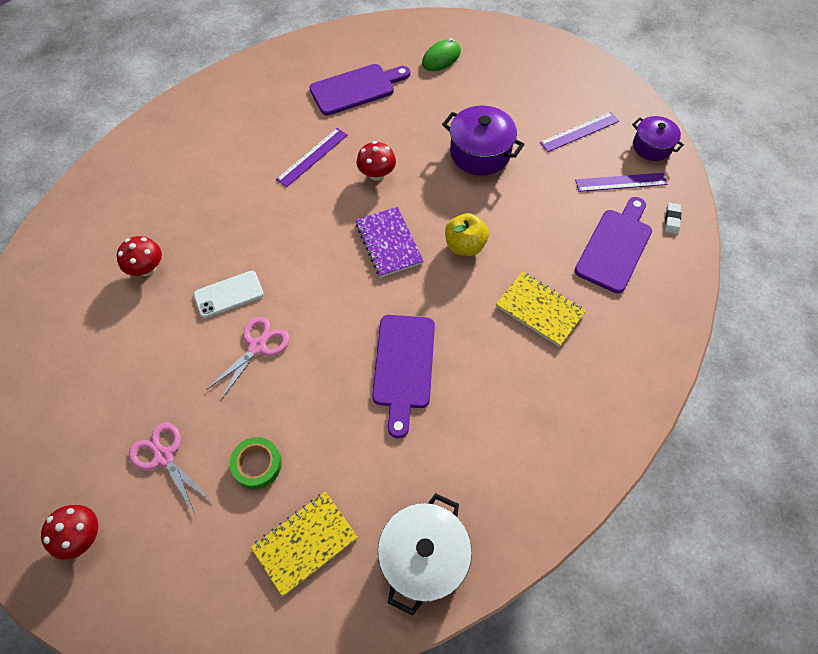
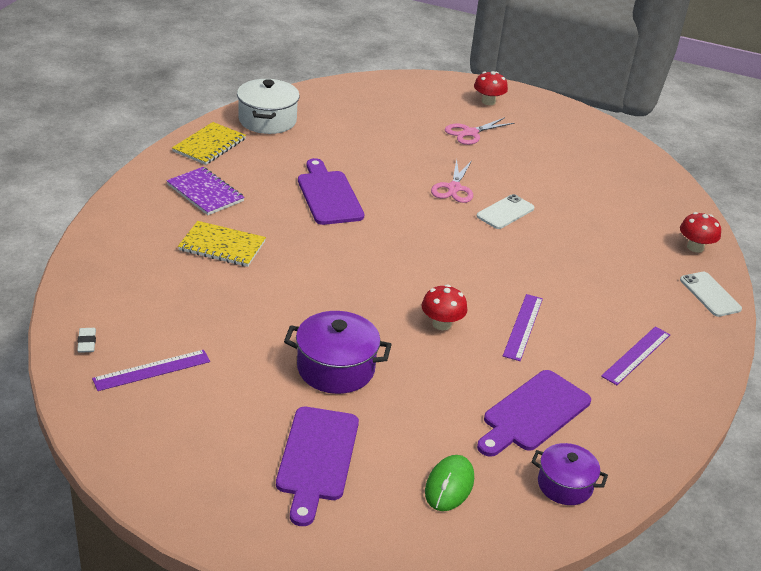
camera: 155 degrees right, 25 degrees down
red mushroom [117,236,162,276] -> red mushroom moved to [680,212,721,253]
pink scissors [129,422,211,515] -> pink scissors turned 120 degrees clockwise [445,117,514,145]
green tape [230,437,282,489] -> none
yellow notebook [251,492,358,597] -> yellow notebook moved to [172,122,246,165]
purple notebook [356,207,424,277] -> purple notebook moved to [166,167,245,215]
yellow apple [445,213,489,256] -> none
purple ruler [540,112,619,152] -> purple ruler moved to [601,327,670,385]
purple cutting board [575,197,652,293] -> purple cutting board moved to [276,407,359,526]
purple pot [632,116,684,161] -> purple pot moved to [531,443,608,505]
none -> white phone [680,272,742,317]

